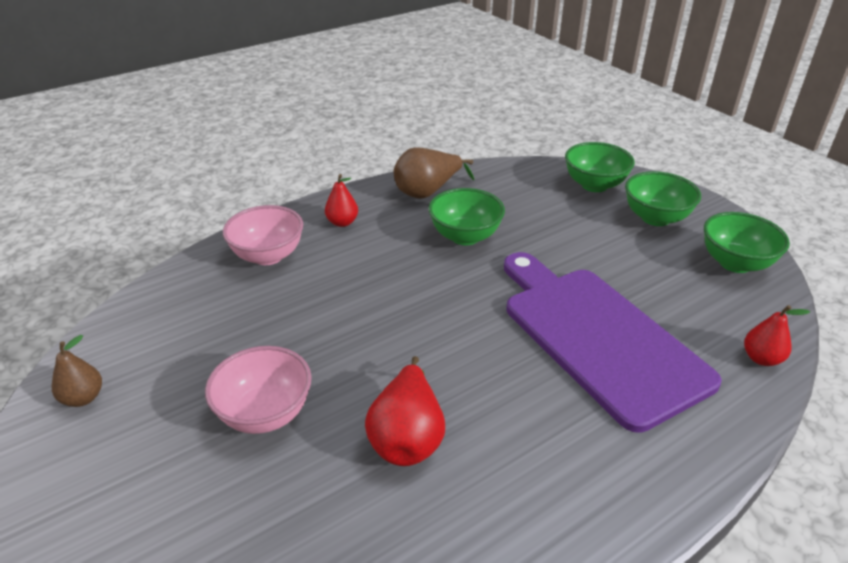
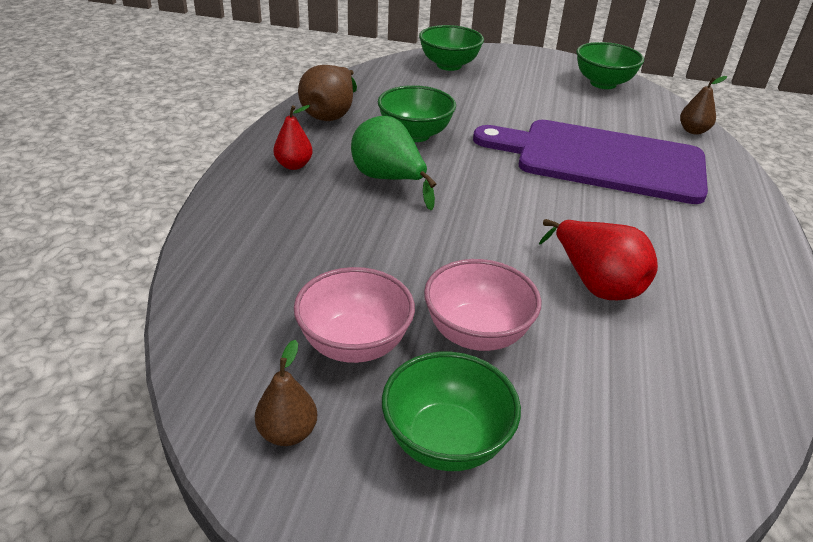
camera: 45 degrees left, 0 degrees up
pink bowl [223,205,303,265] -> pink bowl moved to [294,267,415,363]
green bowl [625,171,701,226] -> green bowl moved to [382,352,521,471]
red pear [744,305,810,366] -> brown pear [680,76,727,135]
none -> green pear [351,116,436,211]

